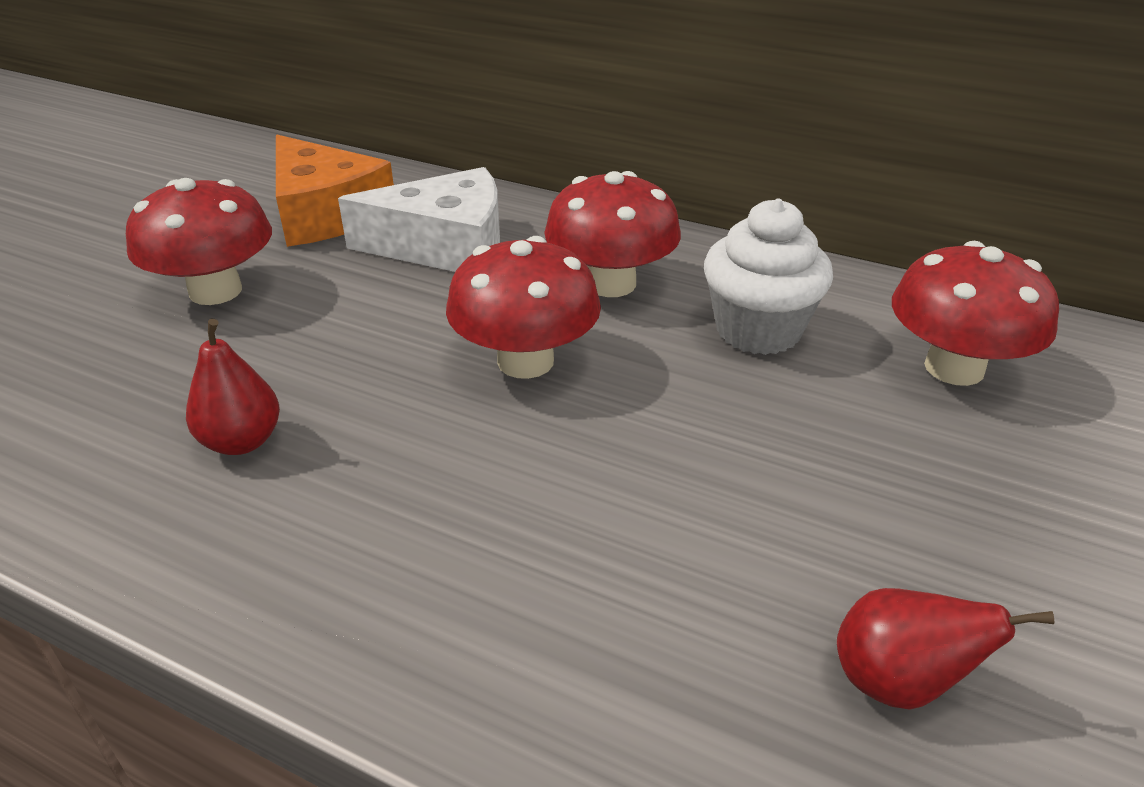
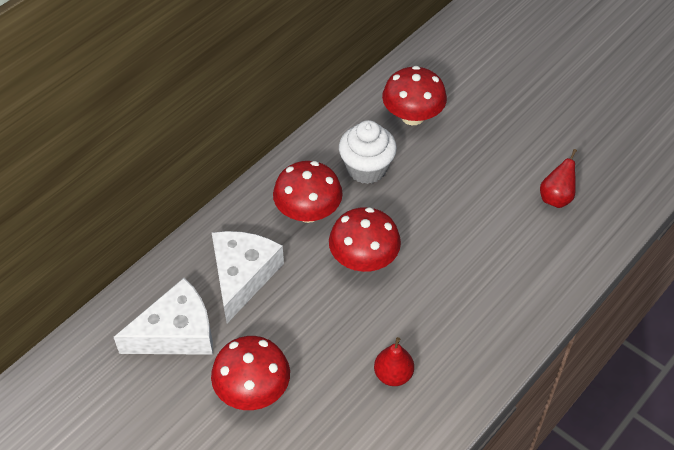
camera: 75 degrees left, 15 degrees up
orange cheese [276,135,394,247] -> white cheese [114,278,213,355]

